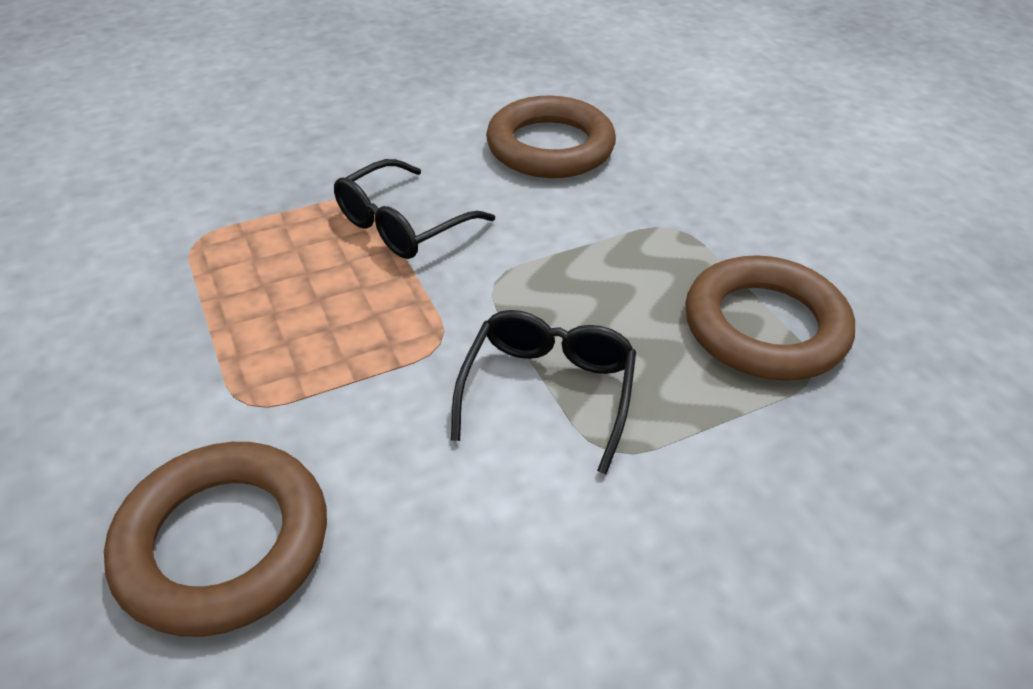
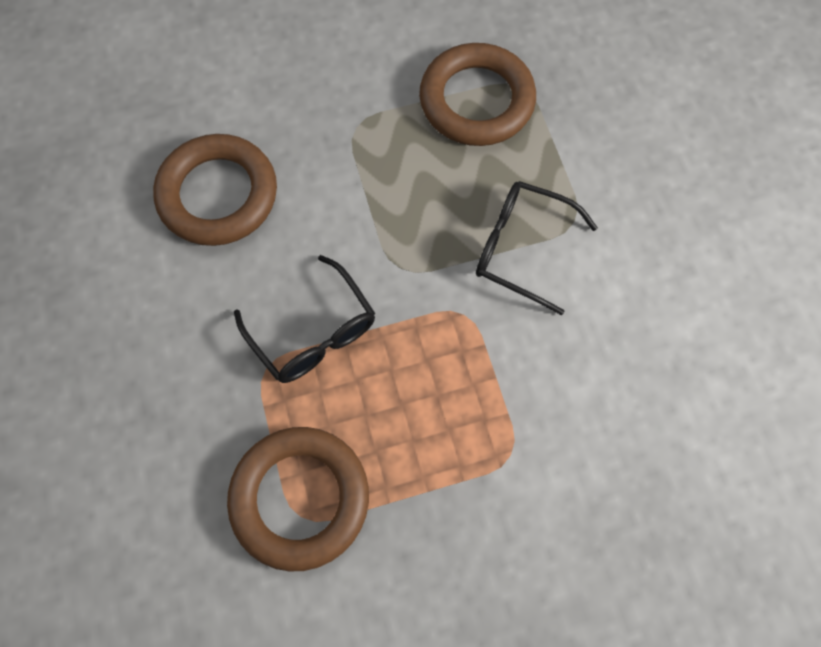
camera: 80 degrees left, 25 degrees up
brown ring [104,442,327,637] -> brown ring moved to [227,427,369,572]

